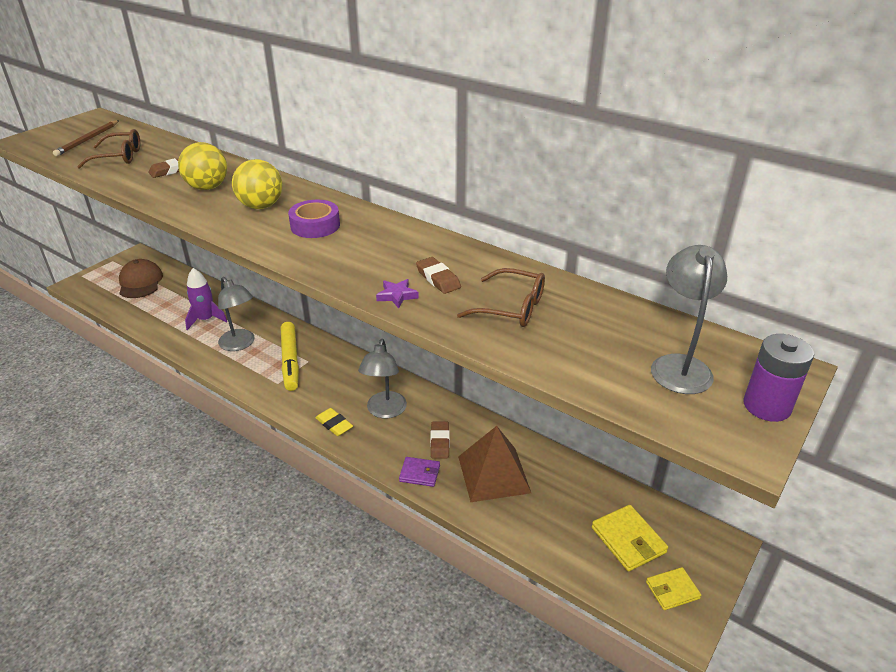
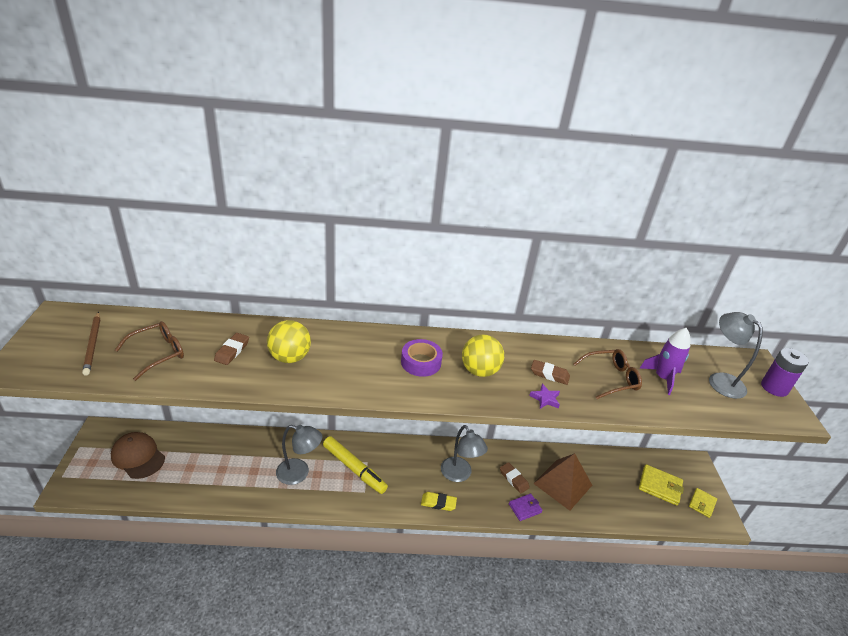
camera: 40 degrees left, 0 degrees up
purple rocket [185,268,228,330] -> purple rocket moved to [640,328,690,395]
yellow ball [232,159,282,209] -> yellow ball moved to [462,335,504,377]

